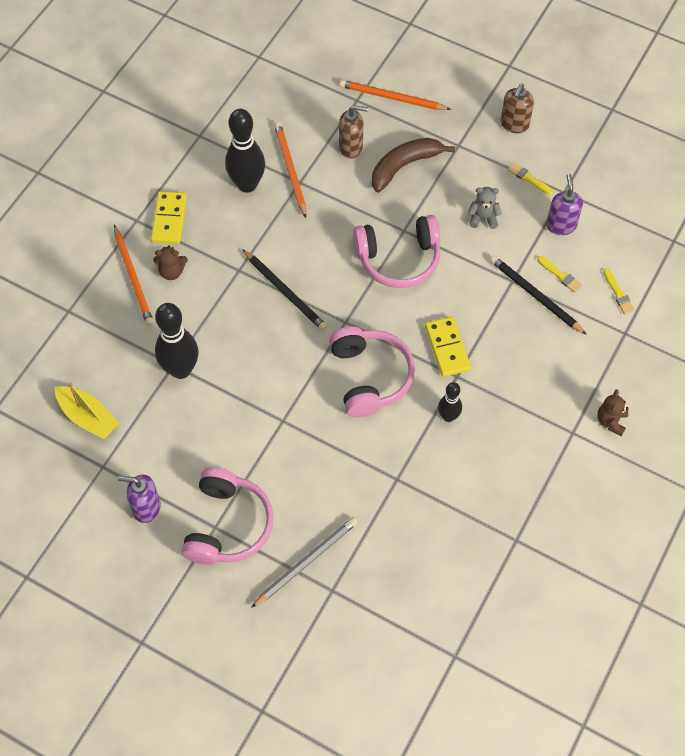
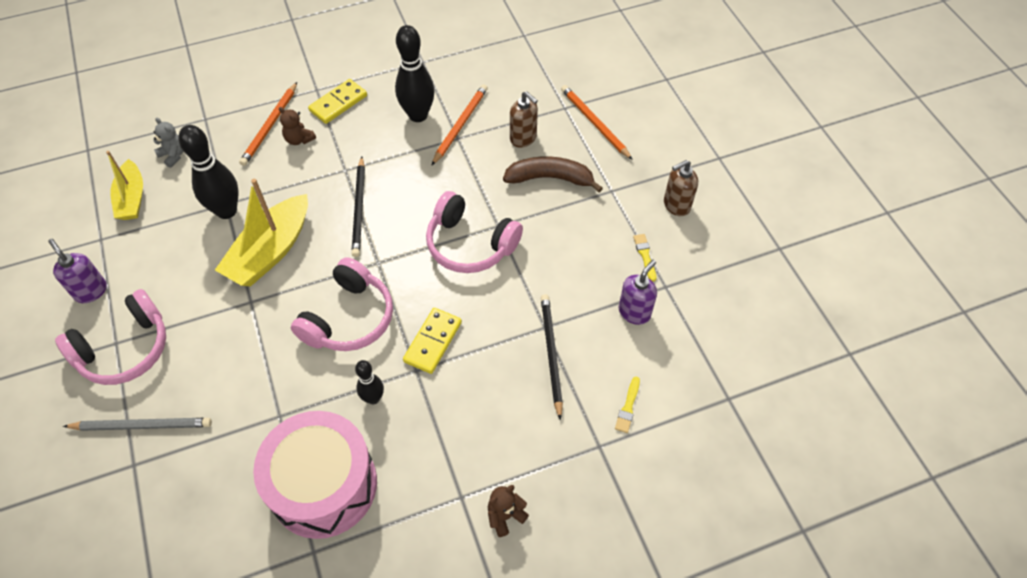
camera: 40 degrees right, 5 degrees down
grey teddy bear [468,187,502,229] -> grey teddy bear moved to [154,118,184,168]
yellow brush [537,256,582,293] -> none
none -> yellow boat [215,179,308,286]
none -> pink drum [253,411,377,539]

